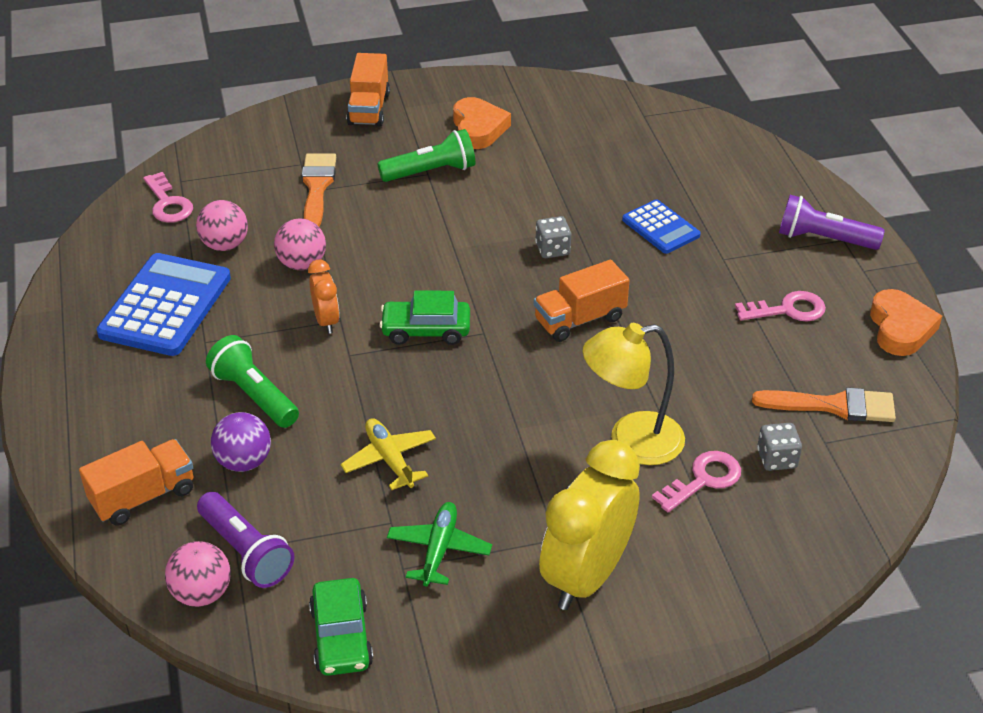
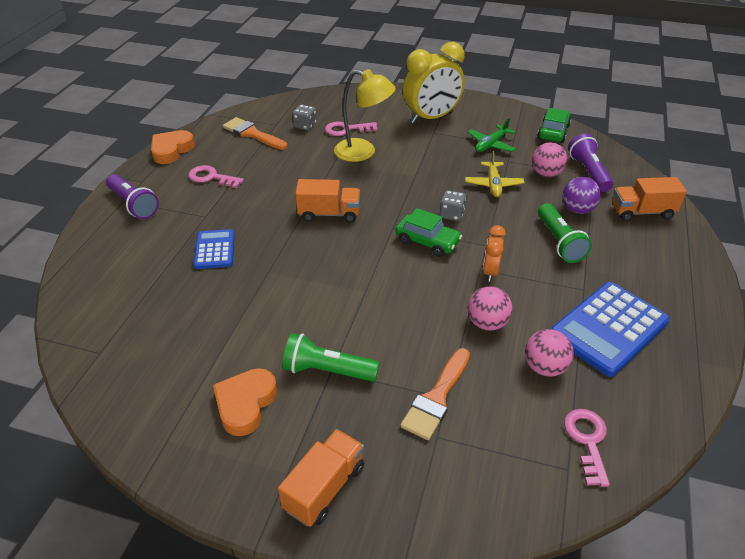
camera: 150 degrees left, 0 degrees up
pink ball [165,541,231,607] -> pink ball moved to [532,142,567,177]
grey dice [535,216,571,258] -> grey dice moved to [440,190,466,221]

